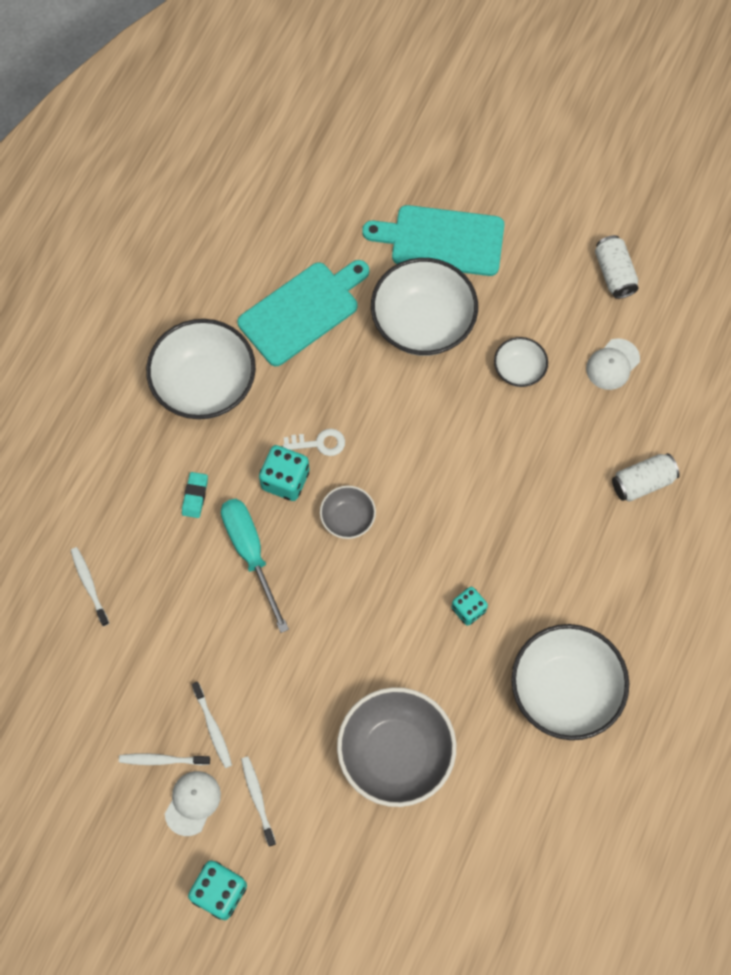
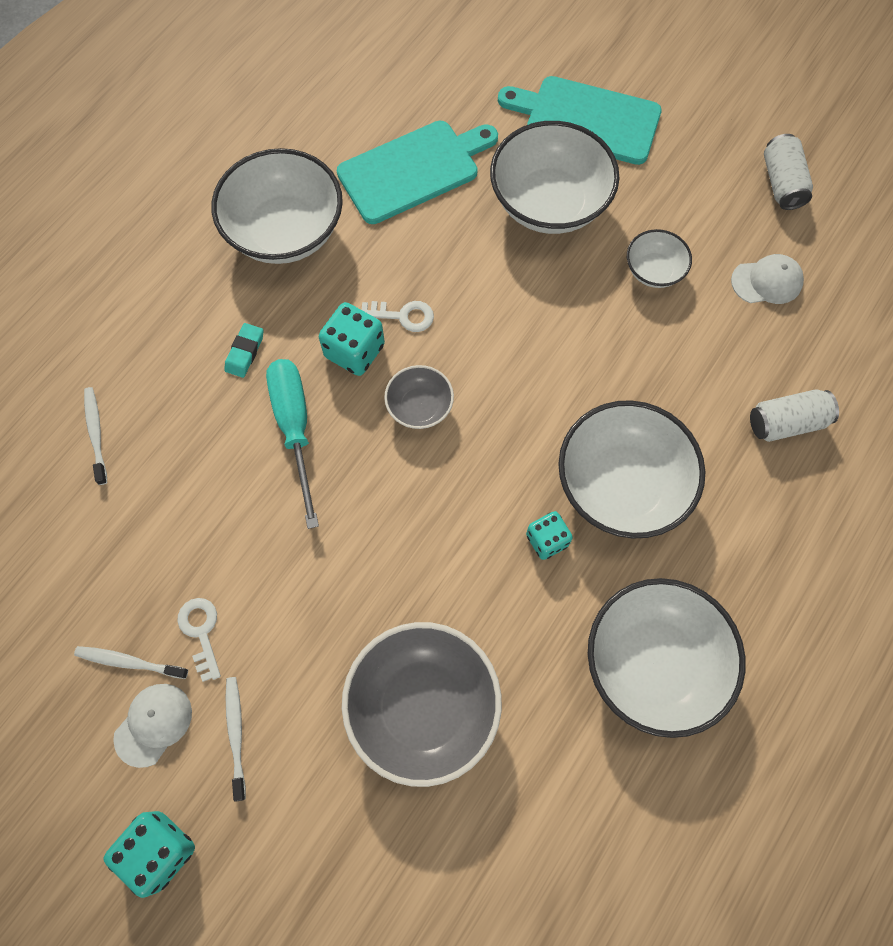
camera: 10 degrees right, 0 degrees up
white toothbrush [192,682,232,768] -> white key [177,598,221,682]
white cap [586,338,640,390] -> white cap turned 150 degrees counterclockwise [731,254,804,304]
none -> white bowl [558,400,705,539]

